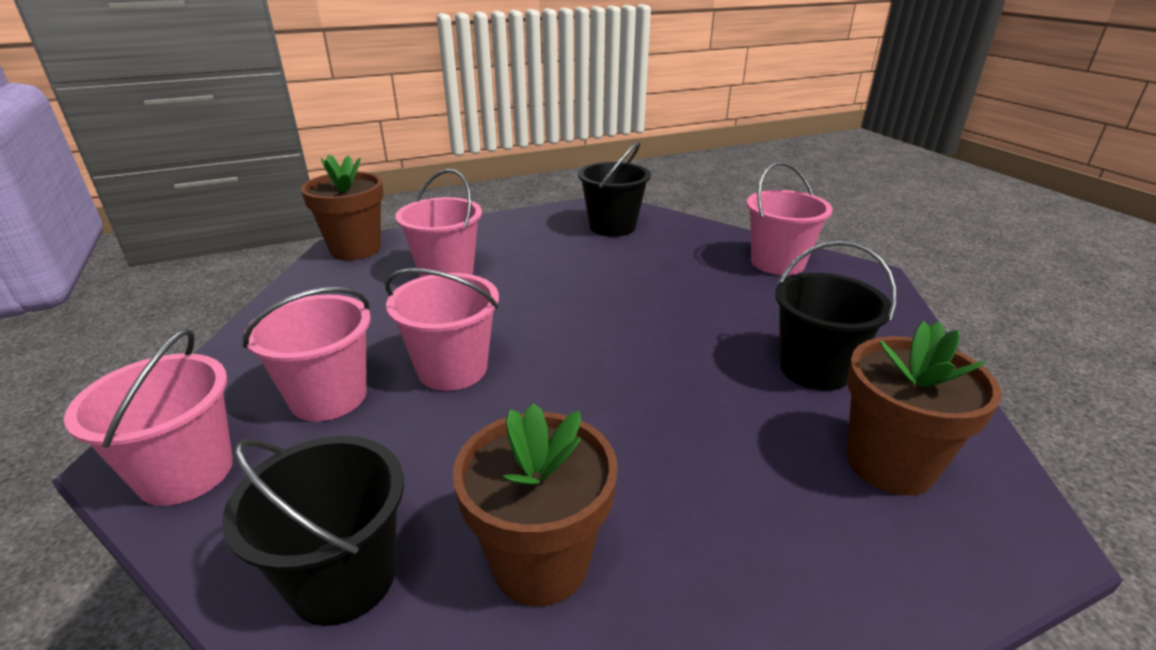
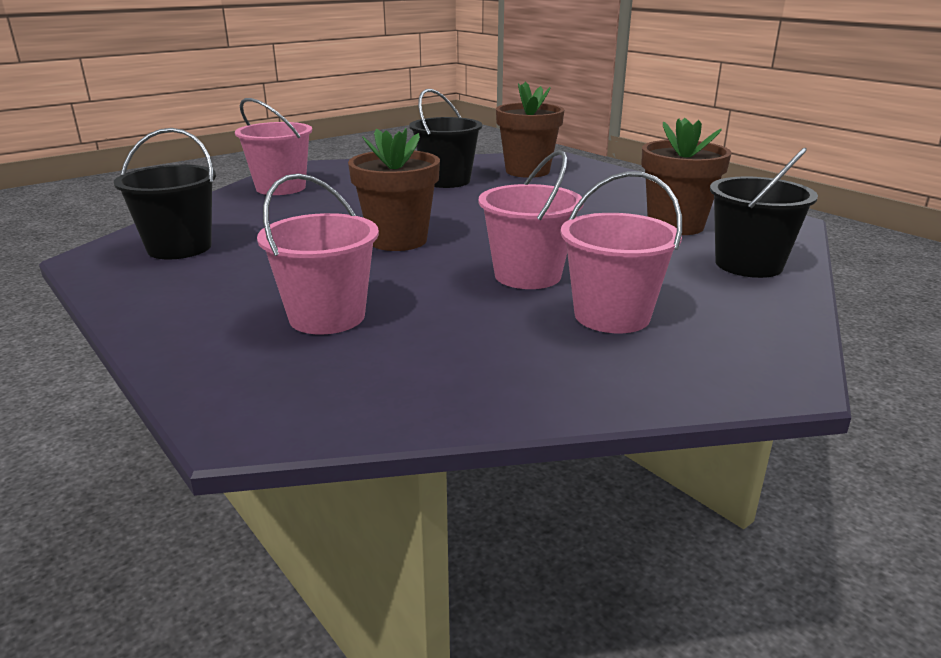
camera: 105 degrees left, 5 degrees down
pink bucket [64,329,233,506] -> none
brown flower pot [301,154,384,260] -> brown flower pot moved to [348,128,440,251]

